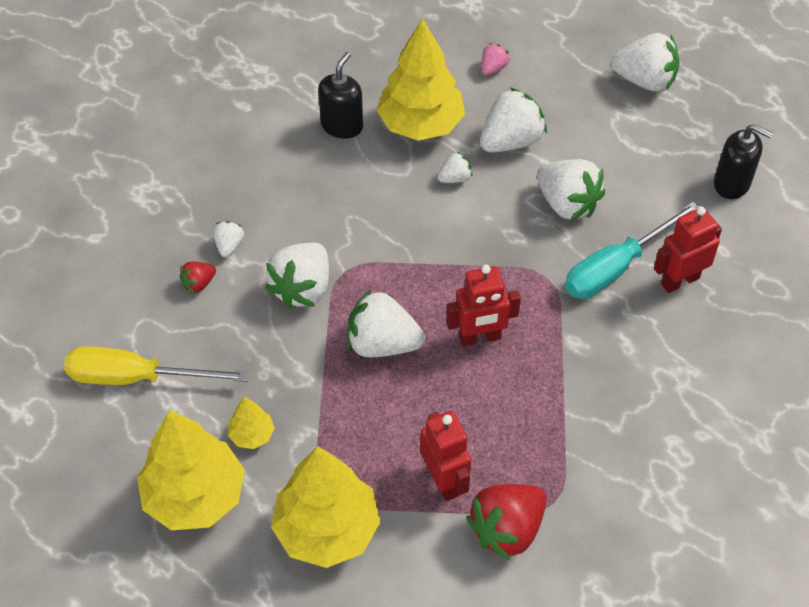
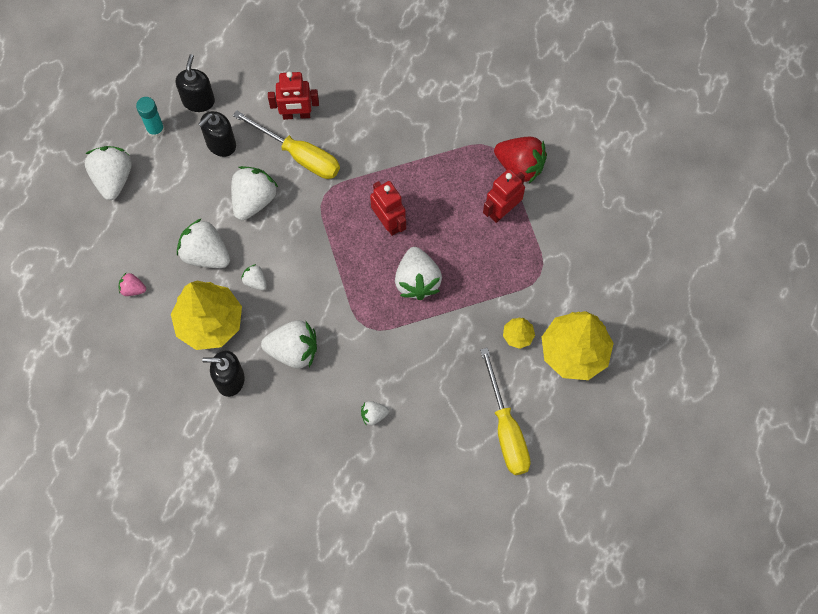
camera: 110 degrees left, 15 degrees up
red strawberry [179,262,216,294] -> none
white strawberry [265,243,329,309] -> white strawberry moved to [261,320,317,369]
yellow tree [271,446,381,568] -> none
turquoise screwdriver [565,201,699,299] -> yellow screwdriver [233,110,340,179]
red robot [654,206,722,293] -> red robot turned 45 degrees counterclockwise [268,72,319,120]
none -> turquoise glue stick [136,97,165,138]
none -> black soap dispenser [198,111,236,157]

